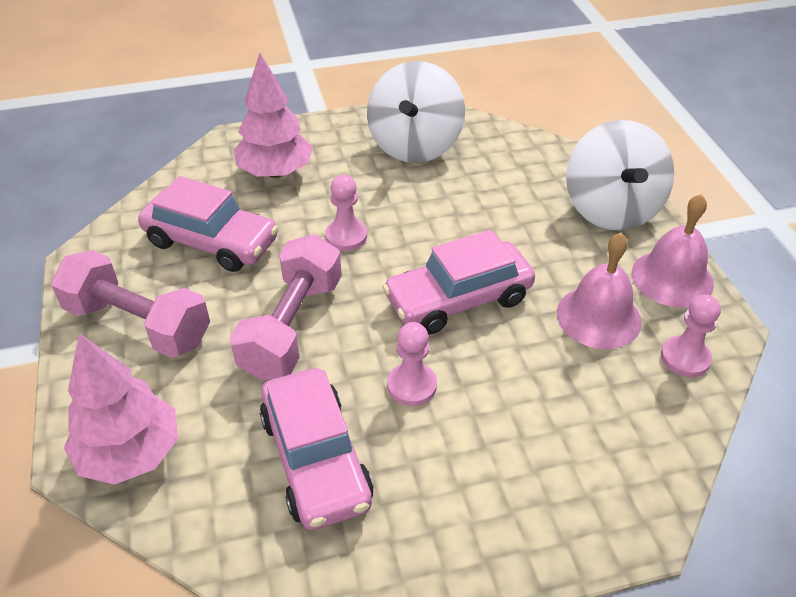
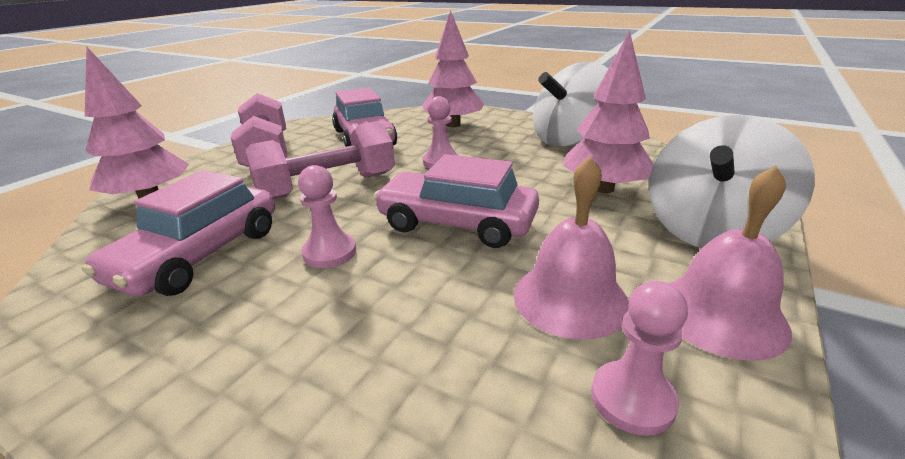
camera: 45 degrees right, 15 degrees down
none -> pink tree [563,31,654,193]

